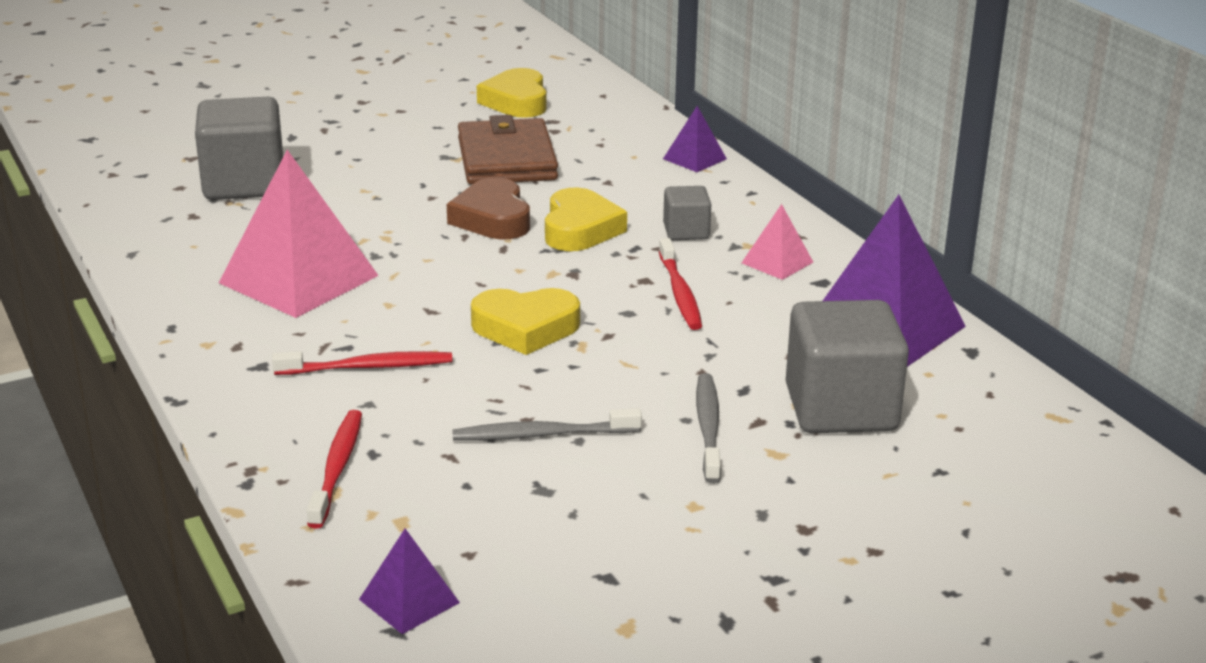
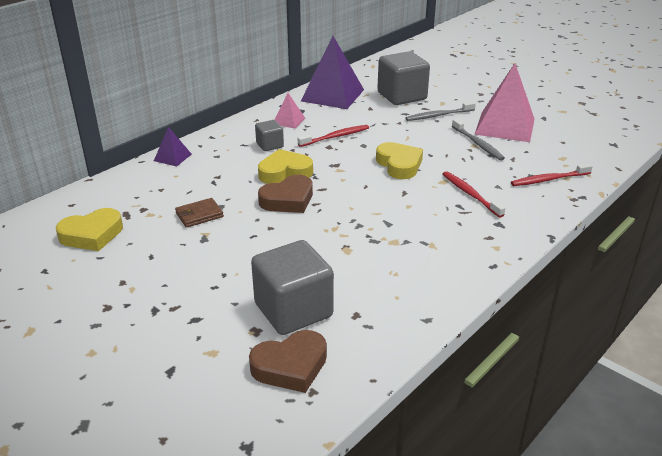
camera: 110 degrees left, 5 degrees up
pink pyramid [219,150,379,318] -> pink pyramid moved to [474,63,534,142]
purple pyramid [359,529,460,634] -> none
brown wallet [458,115,558,185] -> brown wallet [175,198,224,228], size x0.51
none -> brown heart [249,330,327,393]

